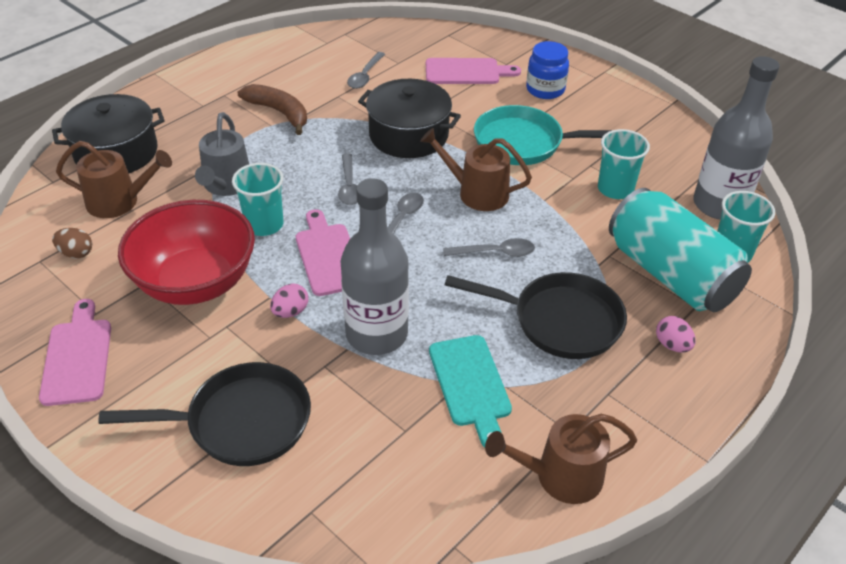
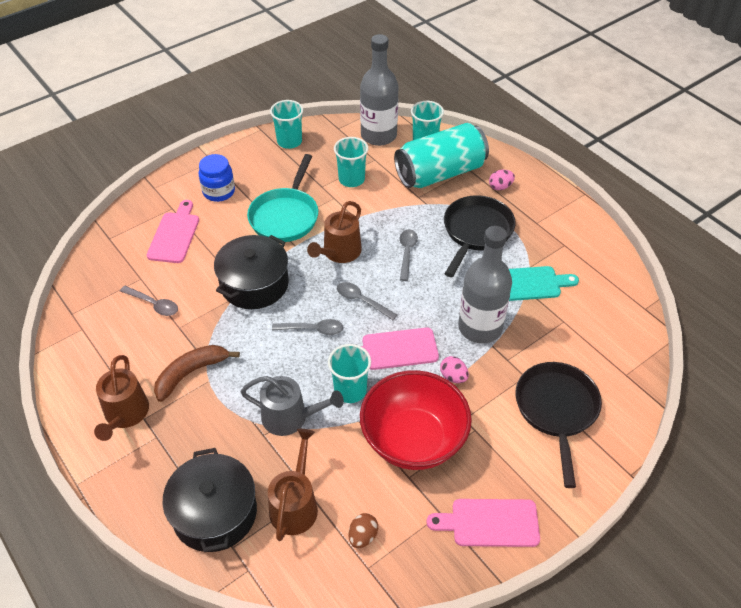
camera: 80 degrees left, 5 degrees up
brown watering can [485,414,637,504] -> brown watering can moved to [94,355,149,441]
none -> turquoise cup [270,100,303,149]

